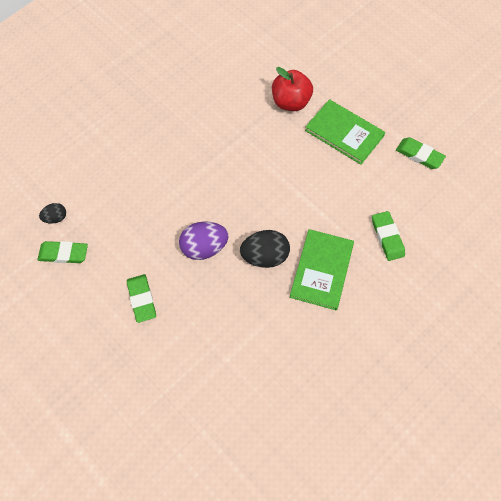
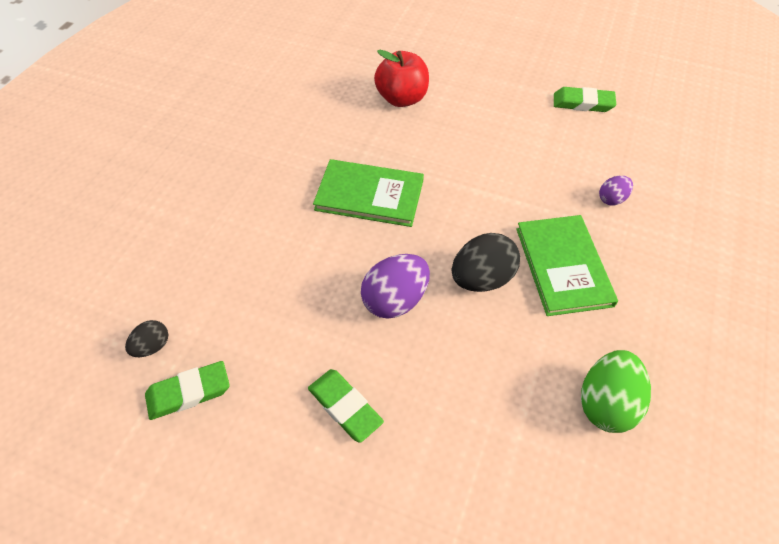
camera: 25 degrees left, 10 degrees down
green book [305,99,385,165] -> green book moved to [313,159,424,227]
green eraser [372,211,405,261] -> purple egg [599,176,633,205]
none -> green egg [581,350,651,433]

